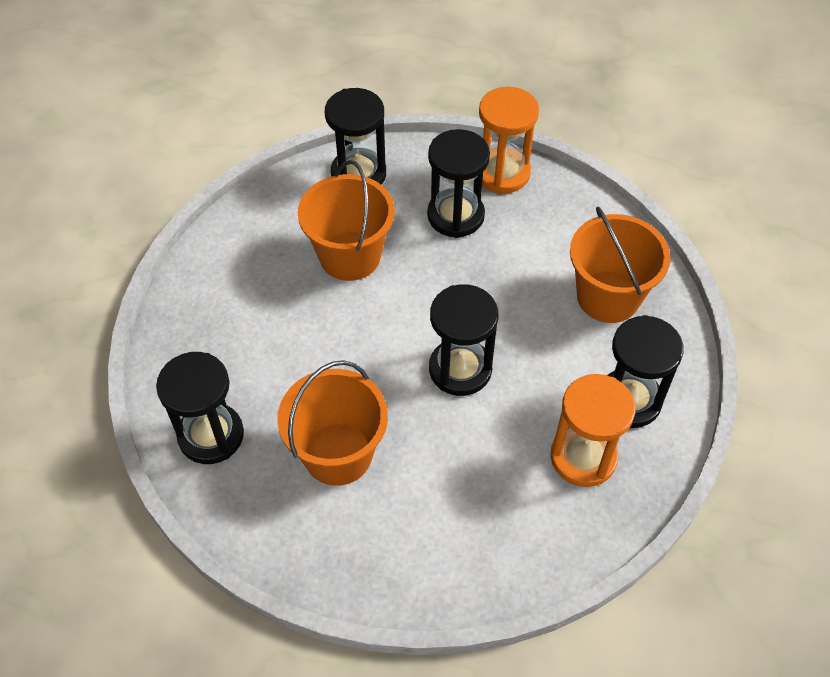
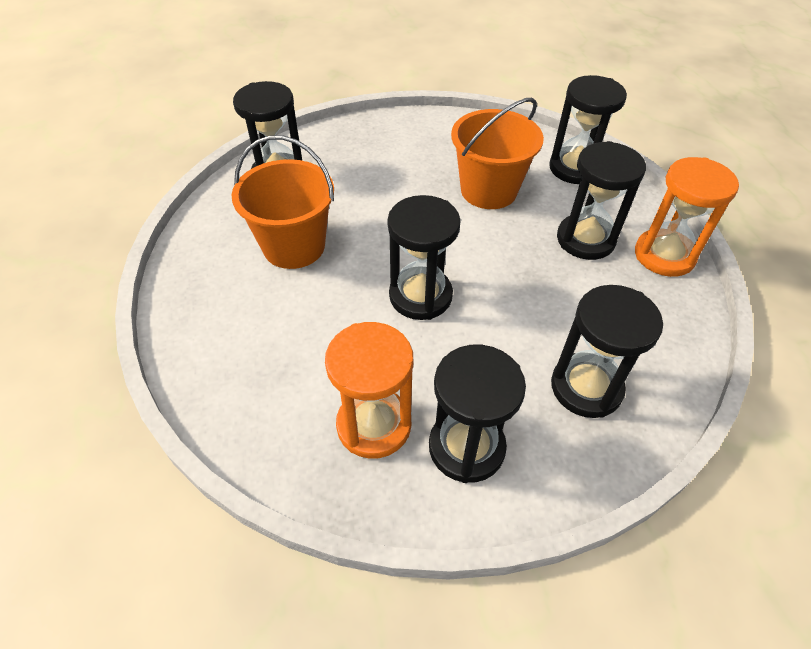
camera: 65 degrees right, 5 degrees down
orange bucket [570,207,671,323] -> black hourglass [551,285,663,418]

